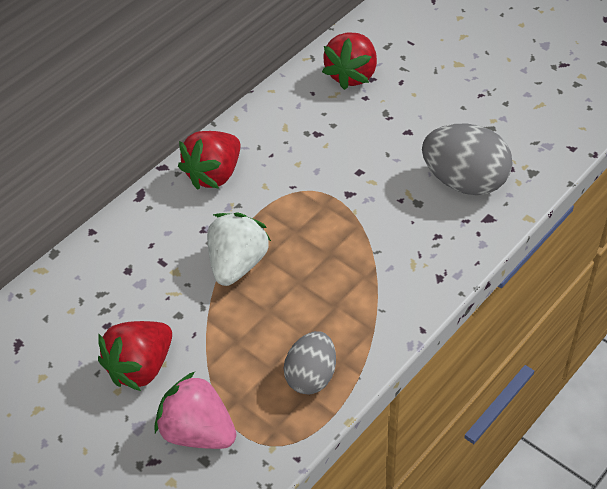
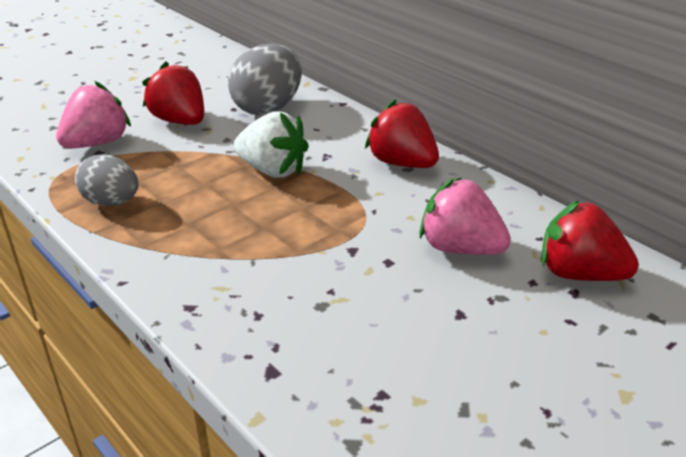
camera: 95 degrees right, 15 degrees down
grey egg [422,123,513,195] -> grey egg moved to [228,44,302,115]
none -> pink strawberry [419,178,511,255]

